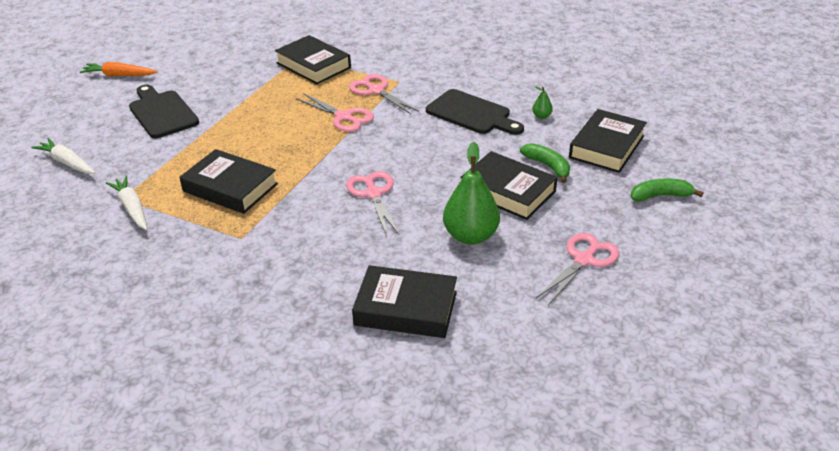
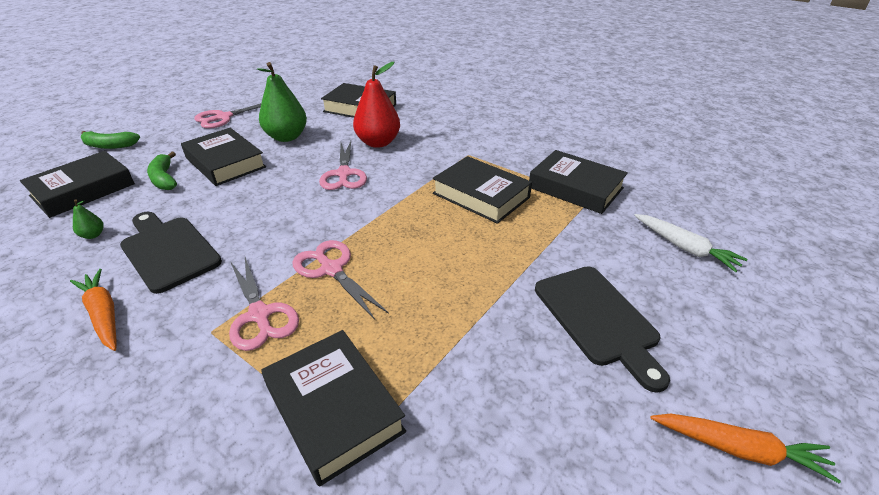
camera: 170 degrees left, 0 degrees up
white carrot [106,176,147,230] -> black book [529,150,628,214]
none -> orange carrot [70,269,117,351]
none -> red pear [353,62,400,148]

